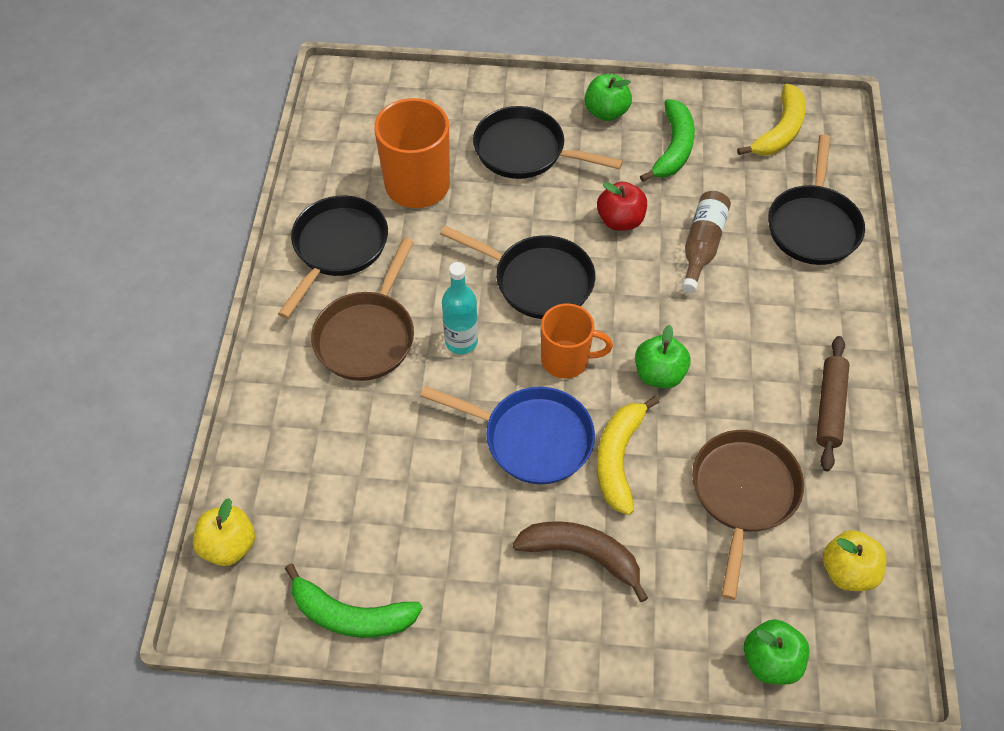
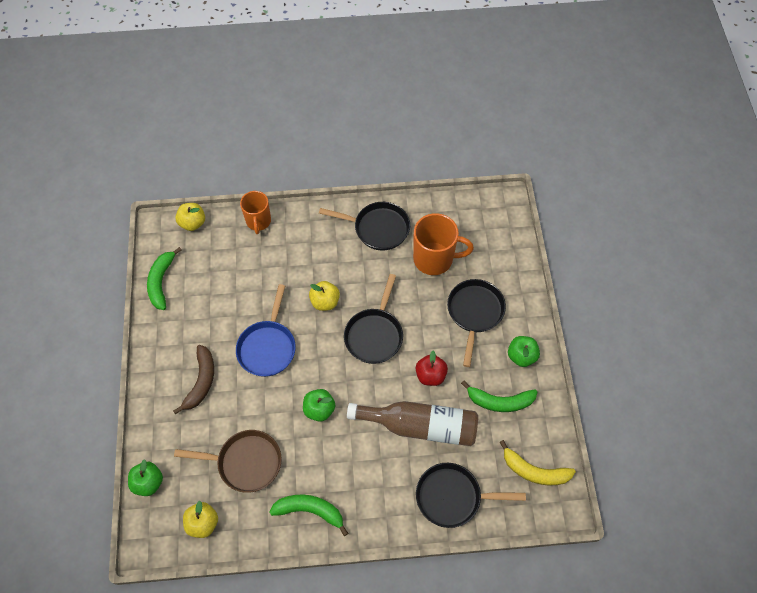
camera: 80 degrees right, 5 degrees up
brown pan [311,238,414,381] -> none
turquoise bottle [442,262,478,354] -> yellow apple [309,281,340,311]
orange mug [541,304,613,379] -> orange mug moved to [240,191,271,234]
yellow banana [597,396,660,515] -> none
brown bottle [682,191,731,293] -> brown bottle [347,401,478,446], size x1.70
brown rolling pin [816,336,850,472] -> green banana [269,495,348,536]

